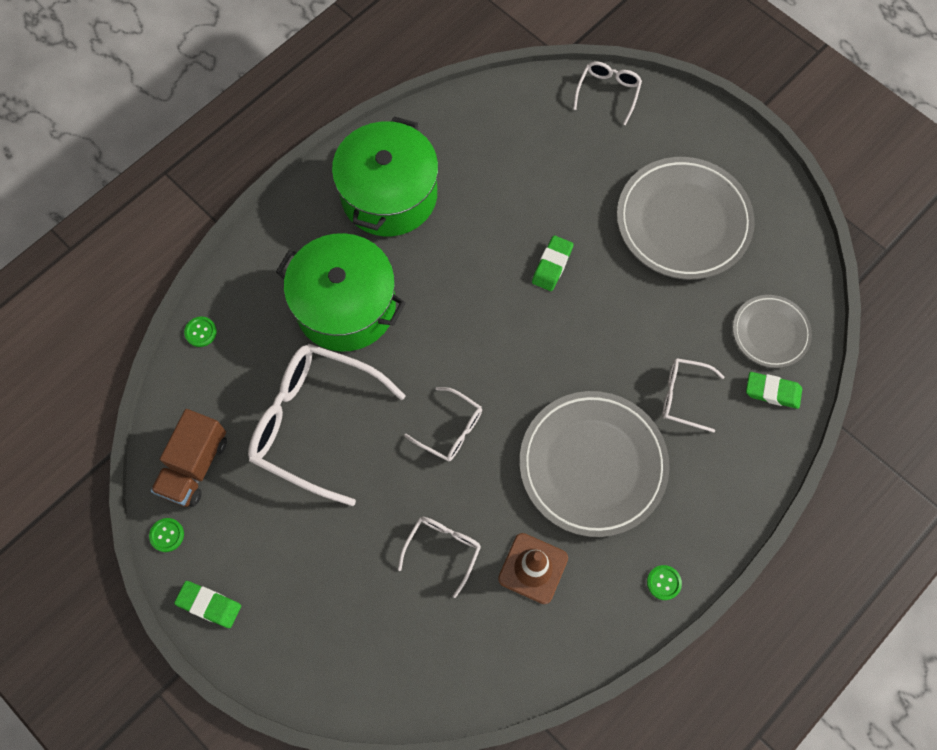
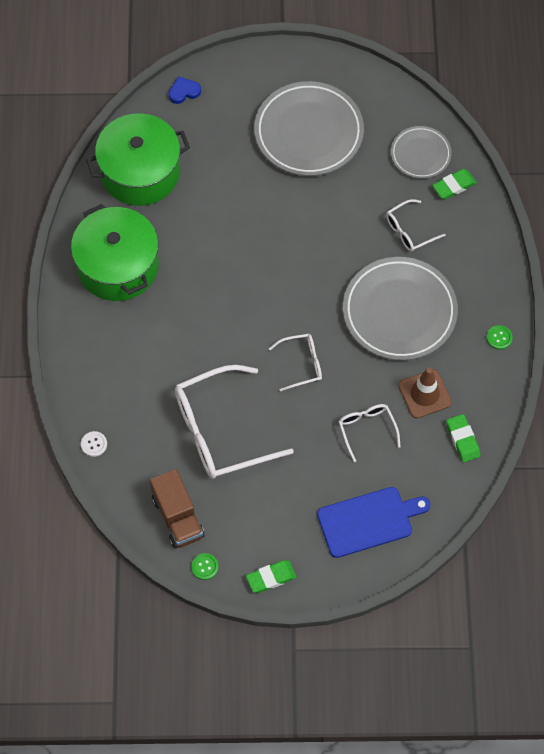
camera: 45 degrees left, 5 degrees down
green button [184,317,217,347] -> white button [81,431,107,457]
green pot [276,233,406,352] -> green pot moved to [86,113,190,206]
green eraser [532,235,573,291] -> green eraser moved to [446,414,480,462]
white glasses [573,61,642,125] -> blue heart [168,76,201,104]
none -> blue cutting board [317,487,430,558]

